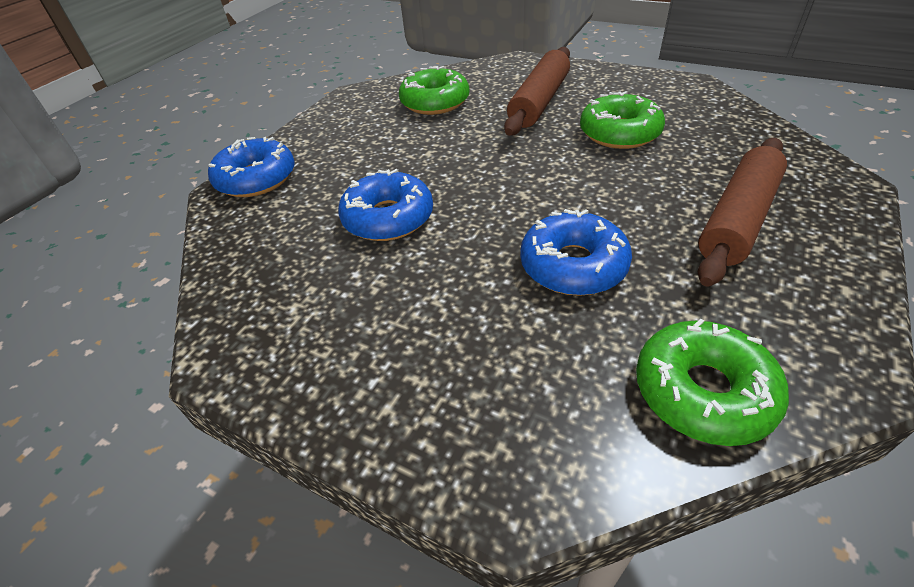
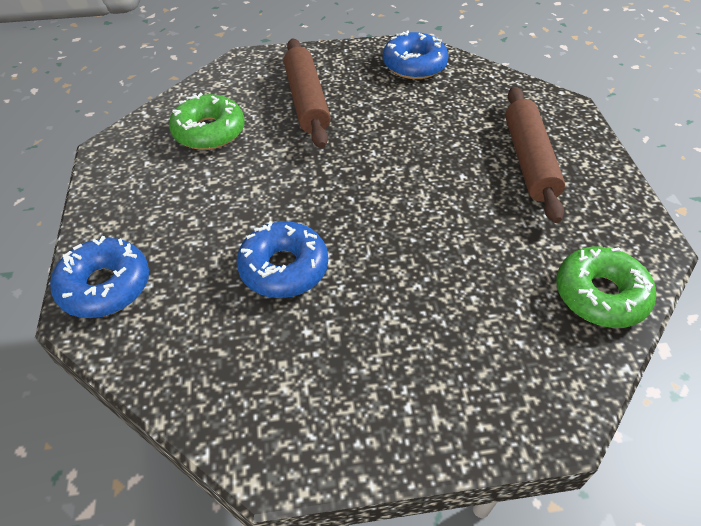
camera: 40 degrees left, 5 degrees up
blue donut [520,209,632,296] -> blue donut moved to [383,30,449,79]
green donut [580,91,665,149] -> none

